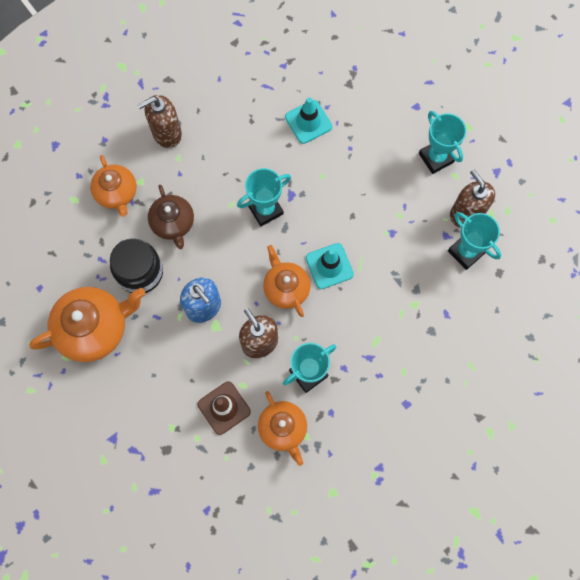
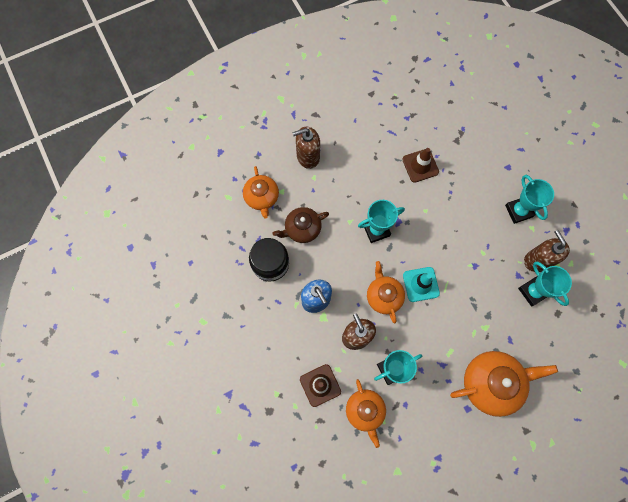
camera: 10 degrees right, 0 degrees up
orange teapot [29,287,145,362] -> orange teapot moved to [450,351,558,417]
brown teapot [148,185,194,249] -> brown teapot turned 75 degrees clockwise [272,207,329,243]
turquoise traffic cone [285,97,332,144] -> brown traffic cone [402,148,439,183]

